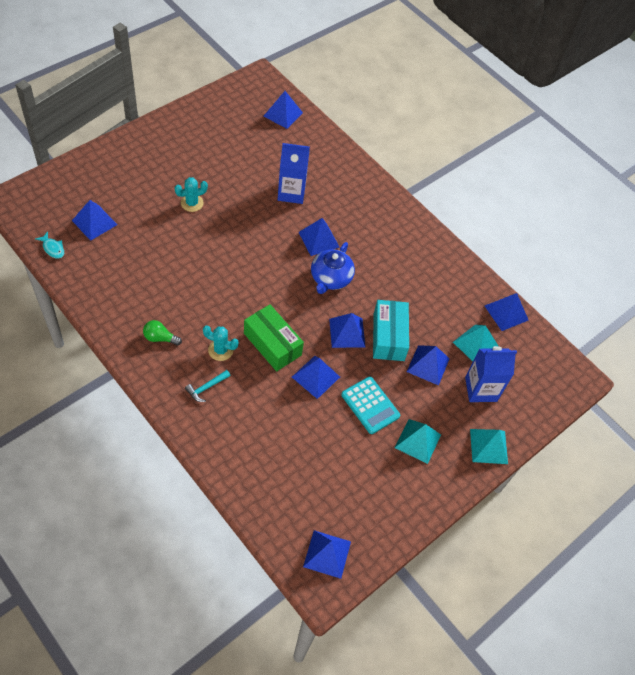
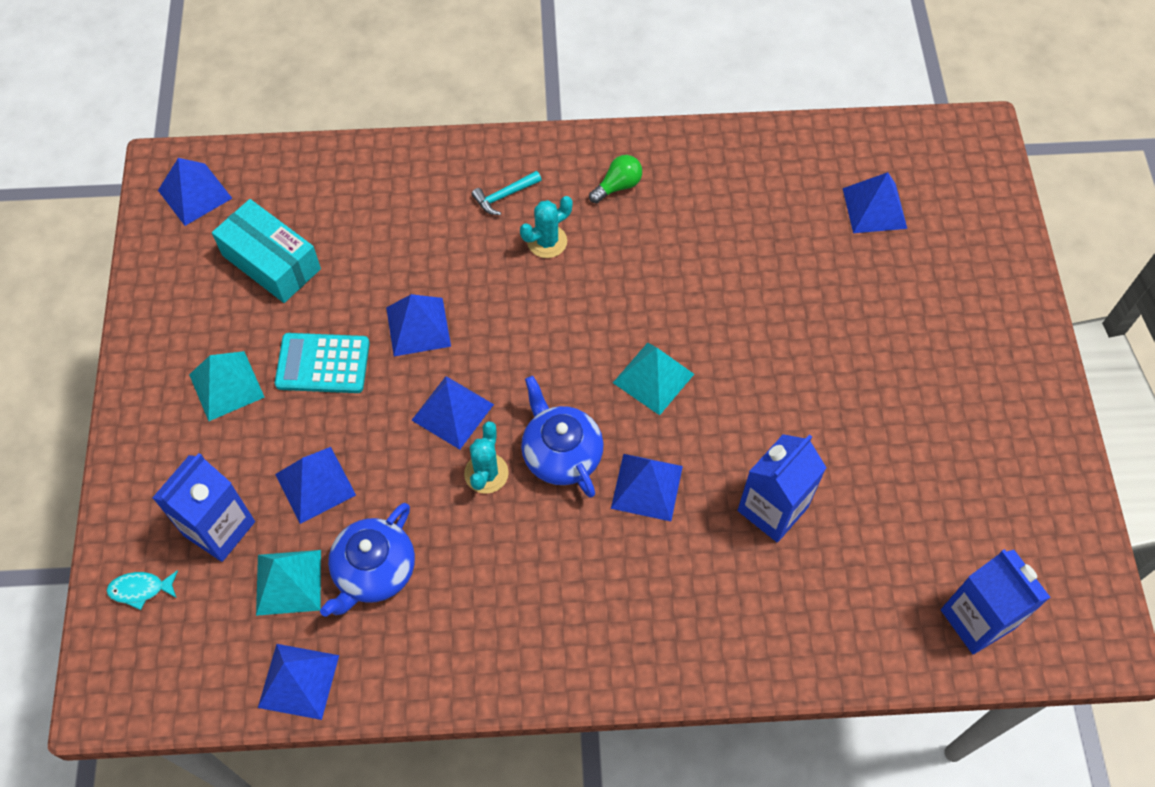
camera: 135 degrees right, 5 degrees up
turquoise fish [35,232,64,259] -> turquoise fish moved to [106,570,178,610]
turquoise cactus [175,177,208,212] -> turquoise cactus moved to [464,421,509,494]
turquoise hammer [185,370,230,402] -> turquoise hammer turned 120 degrees counterclockwise [472,171,542,215]
green box [244,304,304,371] -> none
blue pyramid [264,91,303,129] -> blue carton [941,549,1051,654]
turquoise box [373,300,409,361] -> turquoise box moved to [212,199,321,303]
turquoise pyramid [470,429,508,464] -> turquoise pyramid moved to [613,343,694,415]
none -> blue teapot [320,503,415,617]

